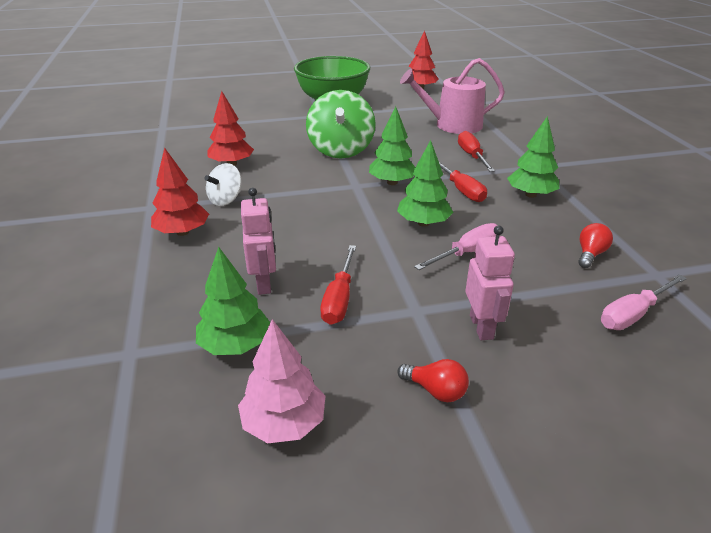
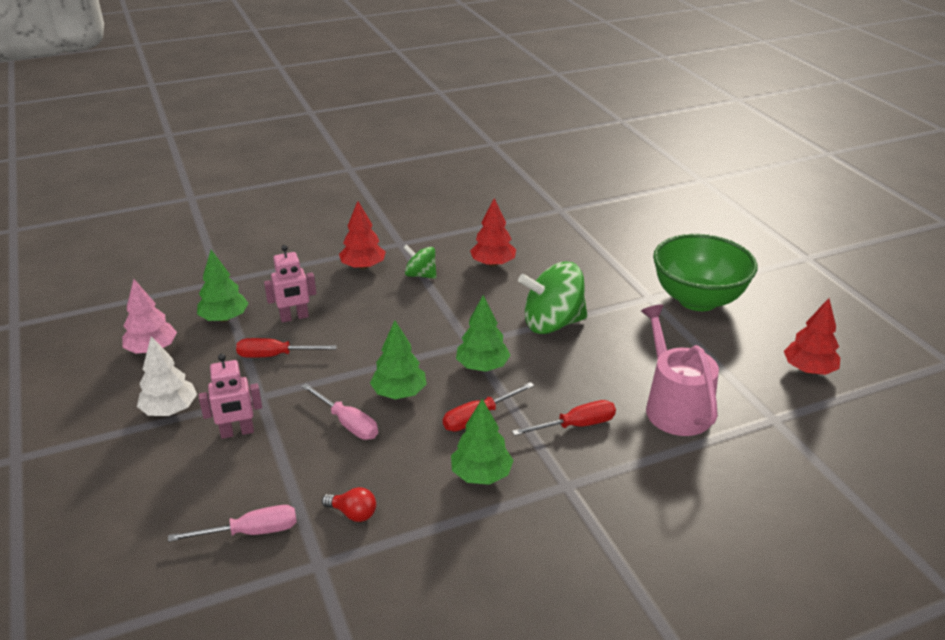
camera: 80 degrees right, 0 degrees up
white spinning top [205,163,242,206] -> green spinning top [403,244,437,279]
red light bulb [397,359,469,402] -> white tree [137,336,197,416]
pink screwdriver [601,275,687,330] -> pink screwdriver turned 120 degrees clockwise [168,505,297,542]

